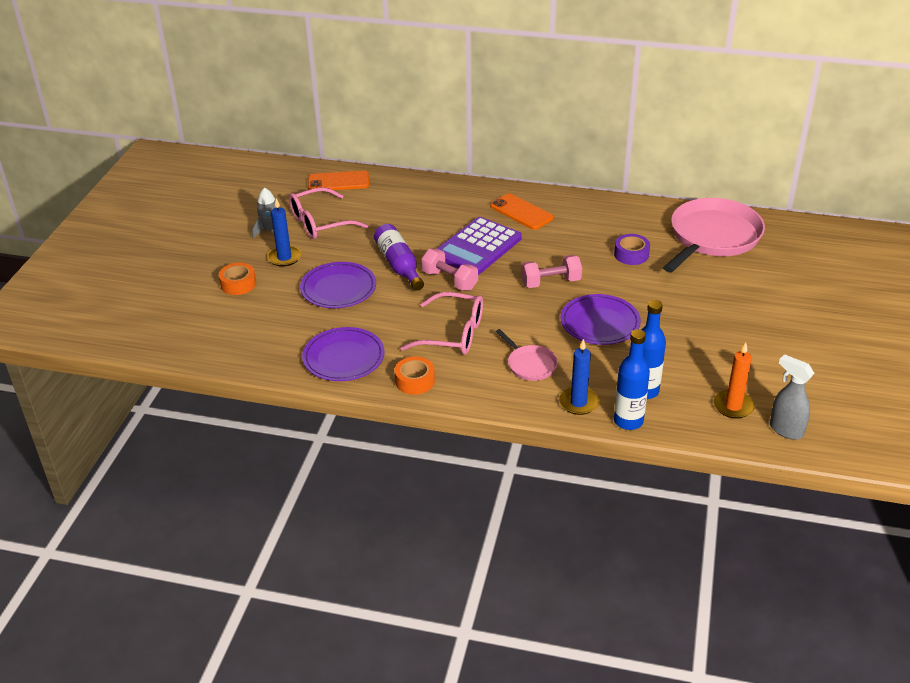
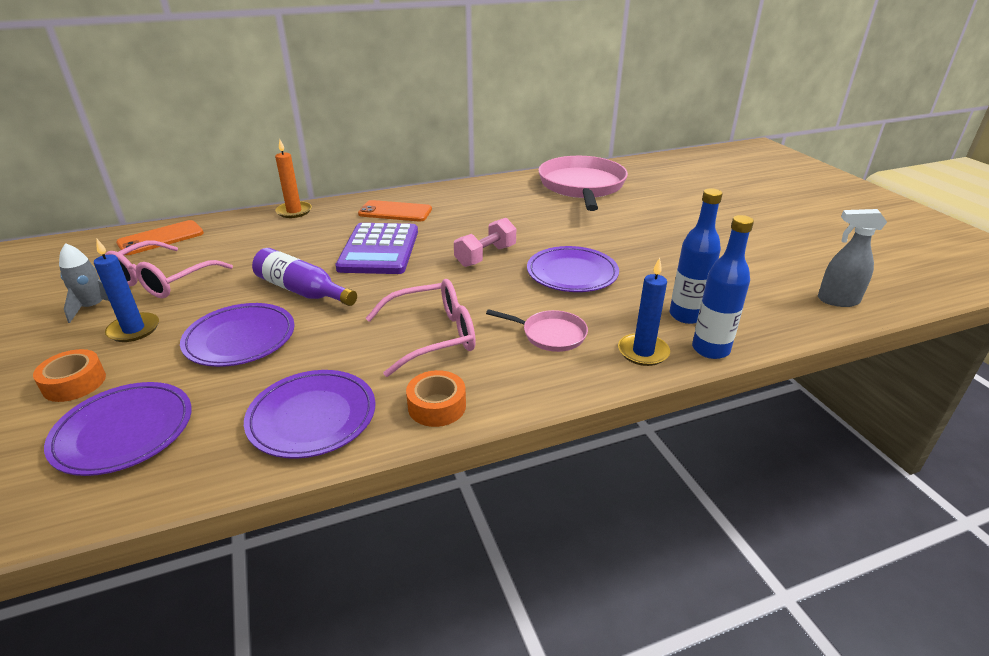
camera: 35 degrees left, 5 degrees down
pink dumbbell [421,249,478,291] -> none
purple tape [614,234,650,265] -> none
orange candle [714,342,755,419] -> orange candle moved to [275,139,312,218]
none -> purple plate [44,382,192,476]

